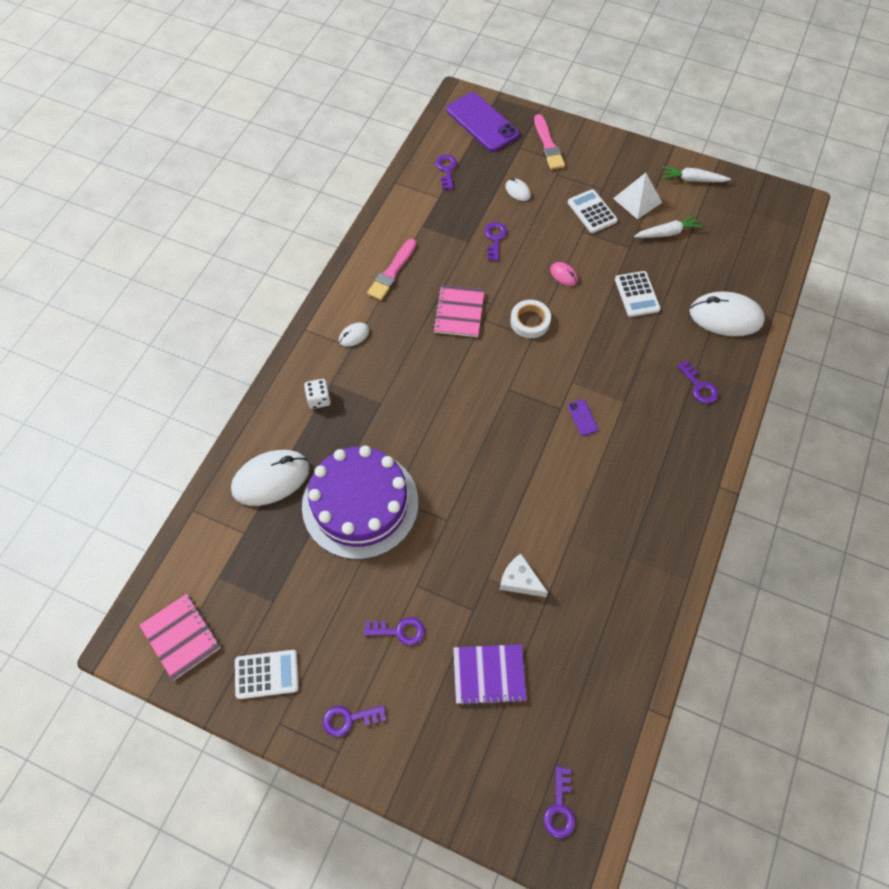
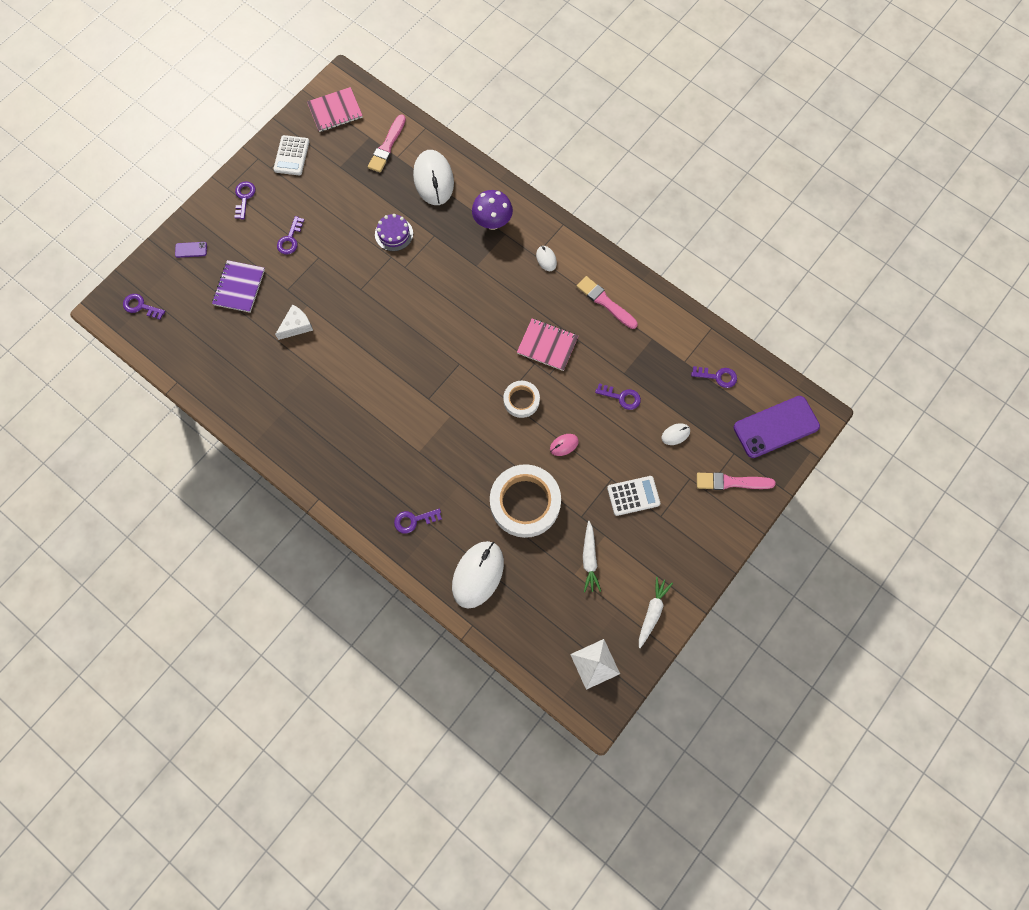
camera: 105 degrees right, 10 degrees up
purple cake [302,446,418,560] -> purple cake [375,214,413,251], size x0.43
white dice [304,379,331,409] -> purple mushroom [472,190,513,230]
purple phone [568,399,598,436] -> purple phone moved to [175,242,207,258]
white pyramid [613,173,662,219] -> white pyramid moved to [570,639,620,690]
white calculator [615,271,661,317] -> white tape [490,464,561,538]
none -> pink brush [368,114,406,173]

